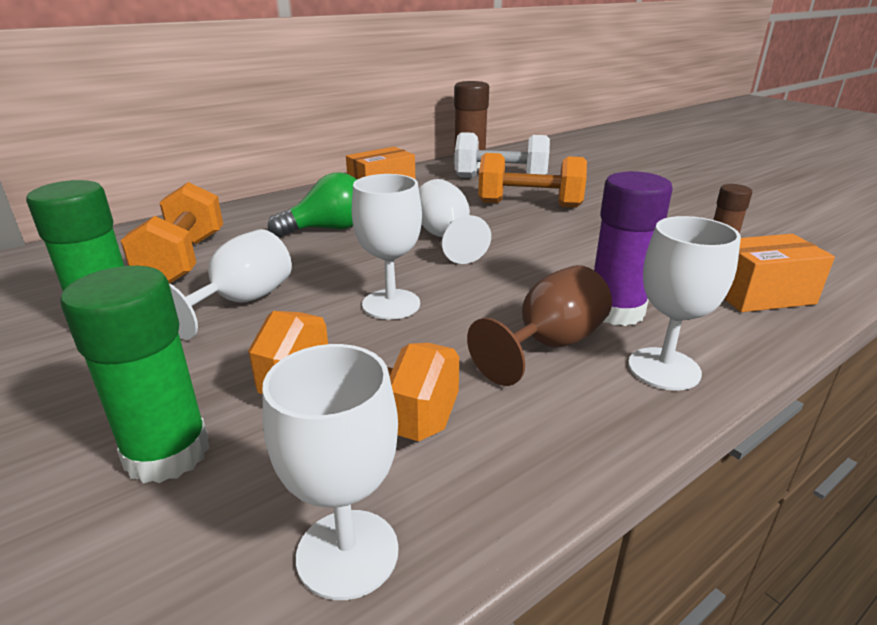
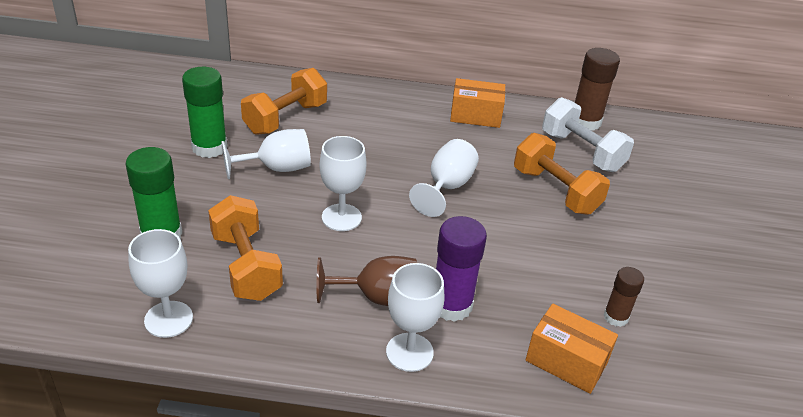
camera: 40 degrees right, 10 degrees up
green light bulb [268,172,357,237] -> none

